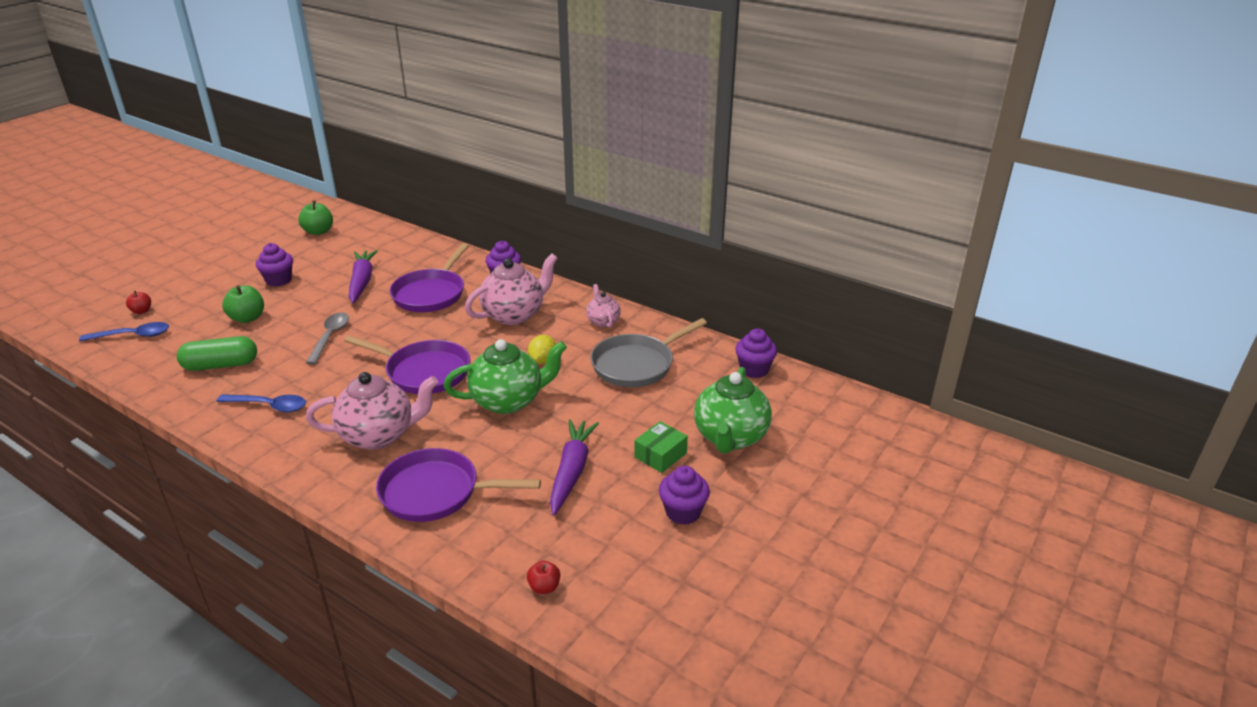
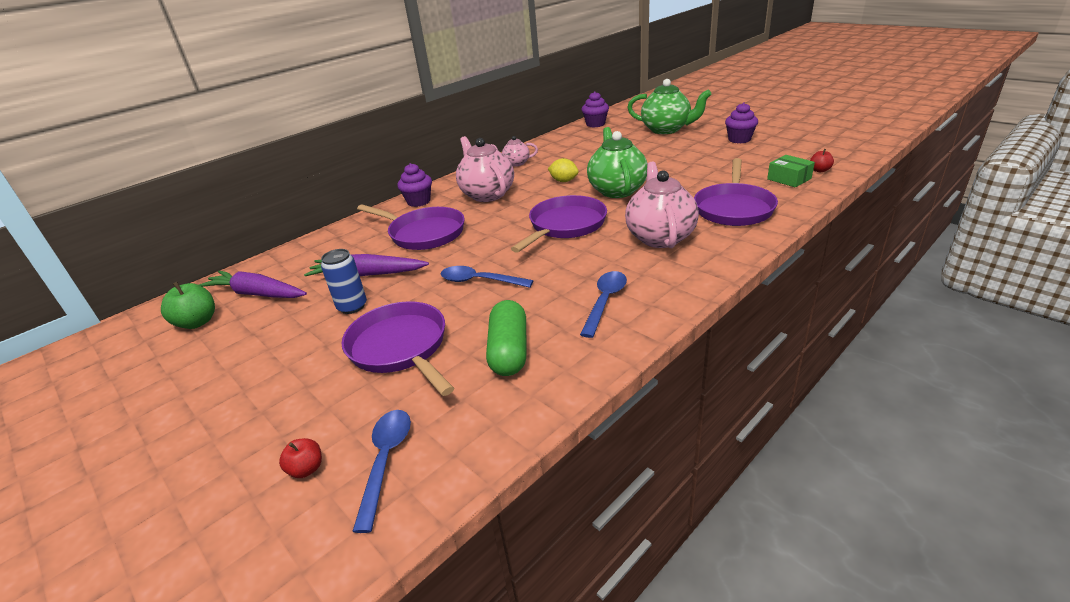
camera: 75 degrees left, 0 degrees up
green apple [222,285,264,323] -> purple pan [342,301,454,396]
purple cupcake [256,243,293,287] -> none
grey spoon [306,312,349,364] -> blue spoon [441,266,533,288]
purple carrot [550,419,599,515] -> purple carrot moved to [198,271,307,298]
grey pan [591,318,707,387] -> none
green box [634,421,688,473] -> green box moved to [767,155,815,187]
none -> blue can [321,249,367,314]

